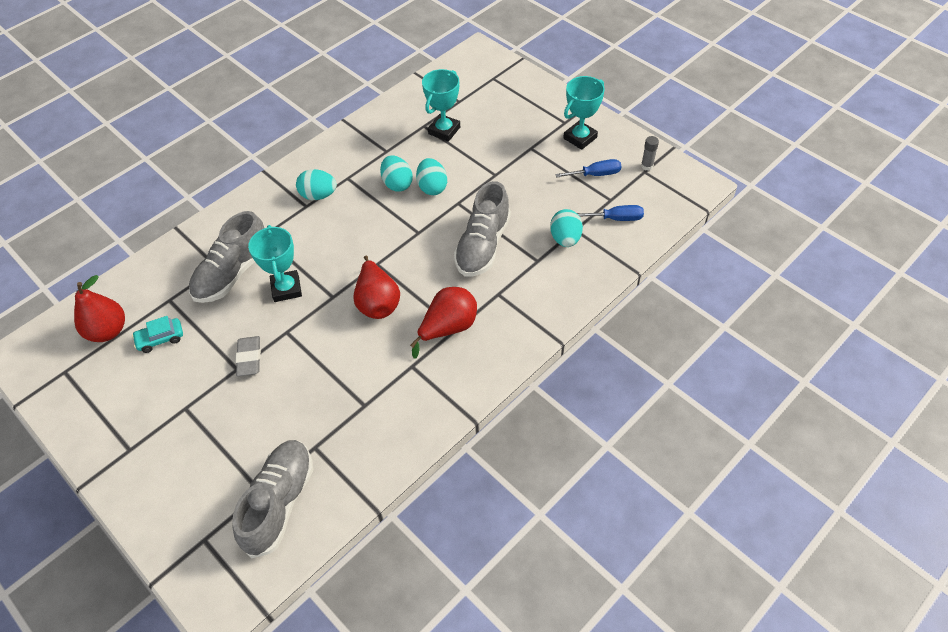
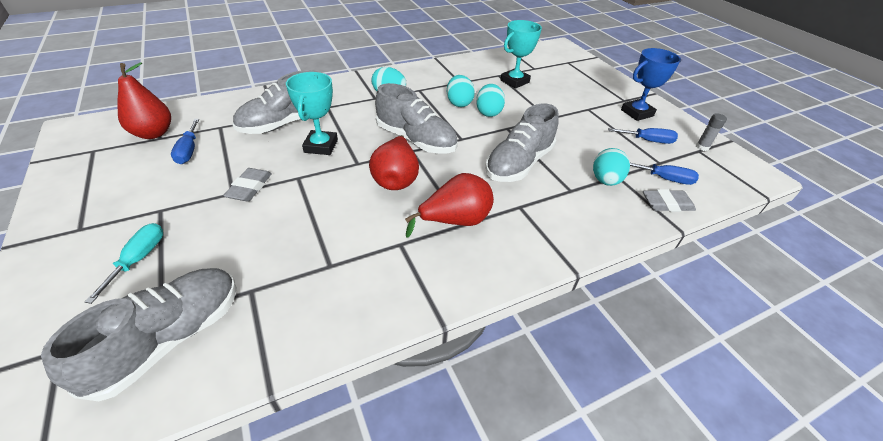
camera: 15 degrees right, 10 degrees down
turquoise car [132,316,183,353] -> blue screwdriver [171,119,199,164]
turquoise trophy [563,76,605,150] -> blue trophy [621,48,681,121]
none -> turquoise screwdriver [85,223,163,304]
none -> grey shoe [375,83,458,154]
none -> grey eraser [643,189,696,212]

